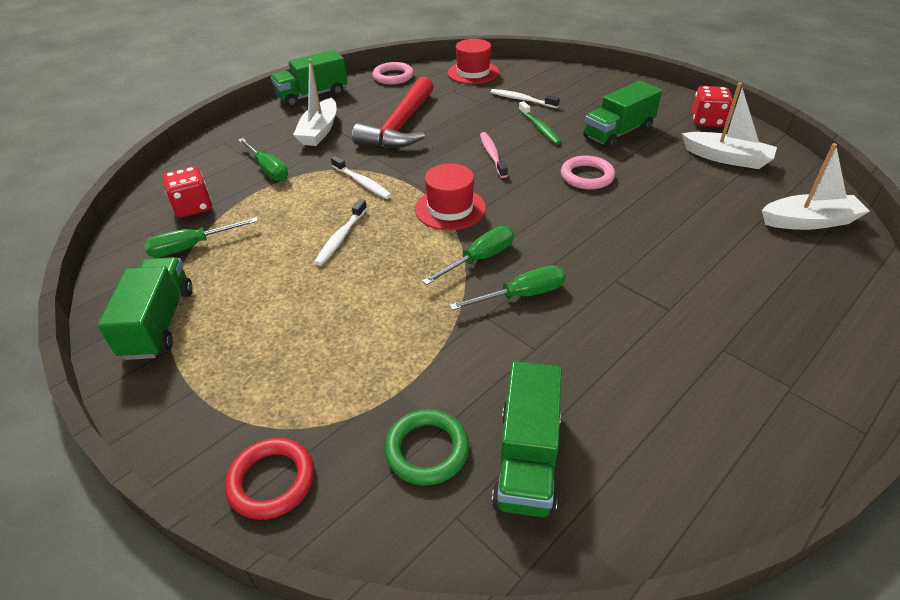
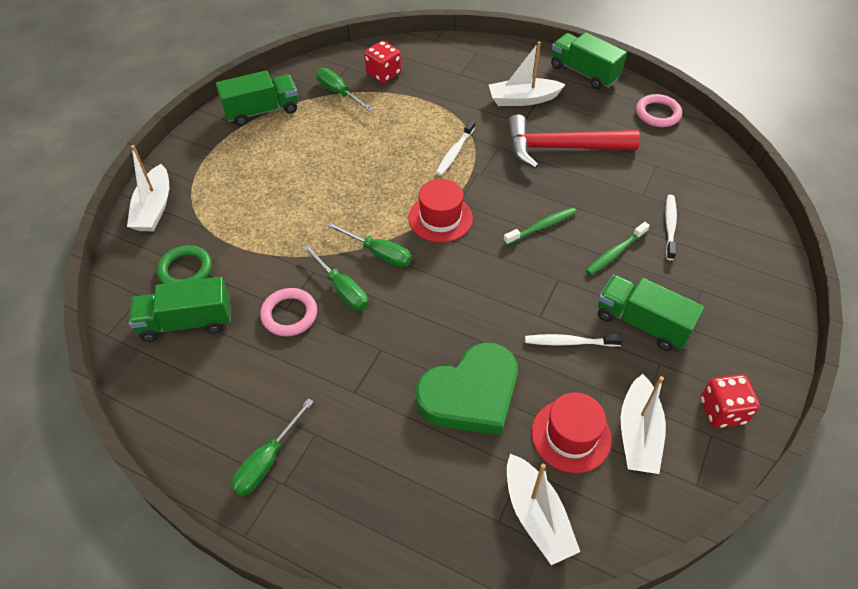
camera: 70 degrees right, 10 degrees up
red ring [225,438,314,520] -> white boat [127,145,169,231]
green screwdriver [238,138,288,181] -> green screwdriver moved to [231,398,314,496]
white toothbrush [314,199,367,266] -> white toothbrush moved to [525,334,623,347]
red hat [448,39,499,84] -> red hat moved to [531,392,612,473]
pink toothbrush [480,132,508,178] -> green toothbrush [503,207,577,245]
pink ring [561,156,615,190] -> pink ring moved to [260,288,317,336]
none -> green heart [416,343,518,435]

